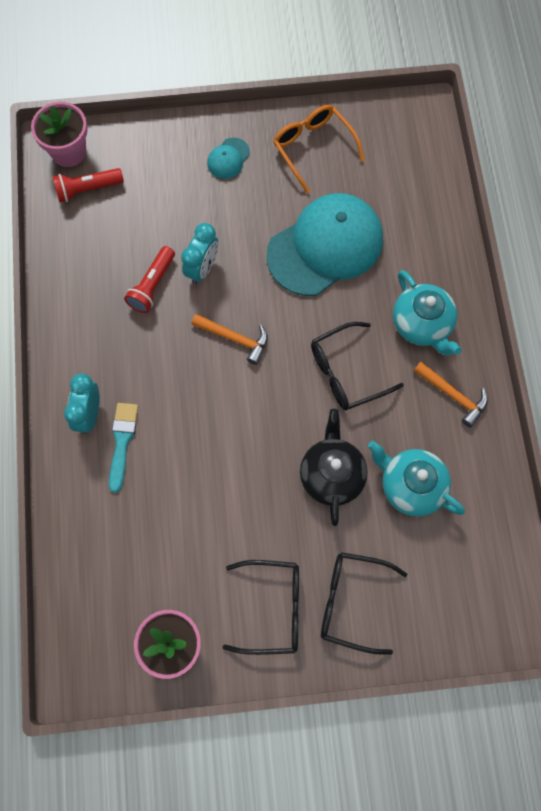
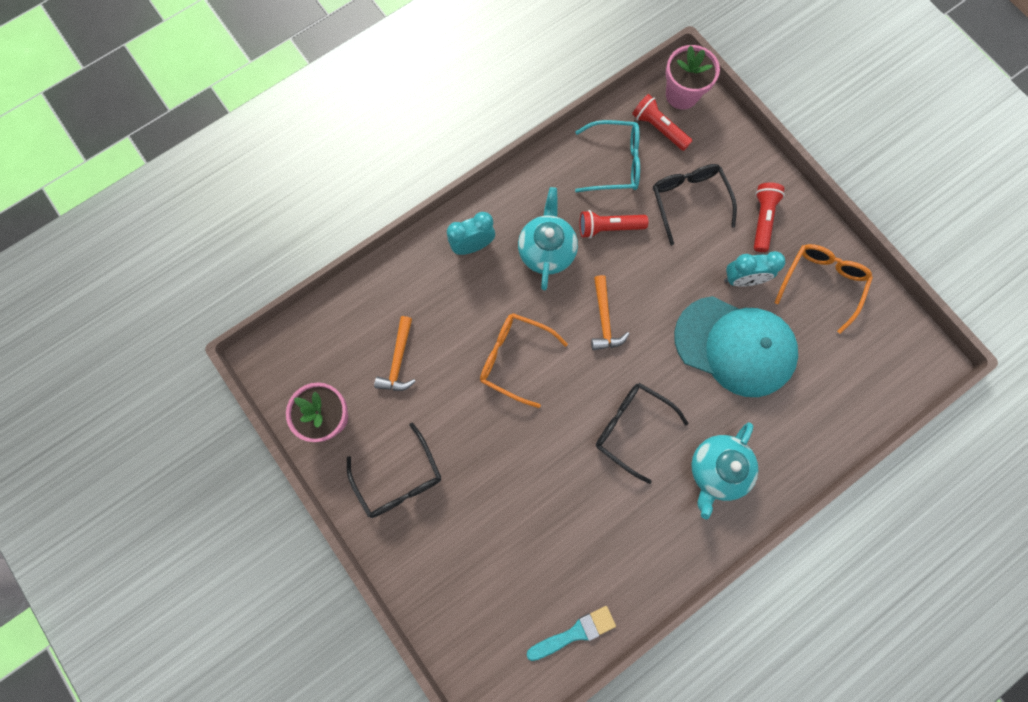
camera: 60 degrees right, 5 degrees up
turquoise brush [109,403,138,493] -> turquoise brush moved to [527,606,616,661]
turquoise clock [181,223,218,284] -> turquoise clock moved to [724,251,785,287]
turquoise cap [207,138,250,179] -> red flashlight [754,183,785,252]
black teapot [300,409,368,526] -> none
black glasses [321,552,407,655] -> black glasses moved to [653,164,737,245]
turquoise teapot [368,441,465,517] -> turquoise teapot moved to [518,187,578,290]
orange hammer [414,362,488,428] -> orange hammer moved to [374,316,416,391]
none -> orange glasses [480,313,568,408]
none -> turquoise glasses [575,120,640,192]

